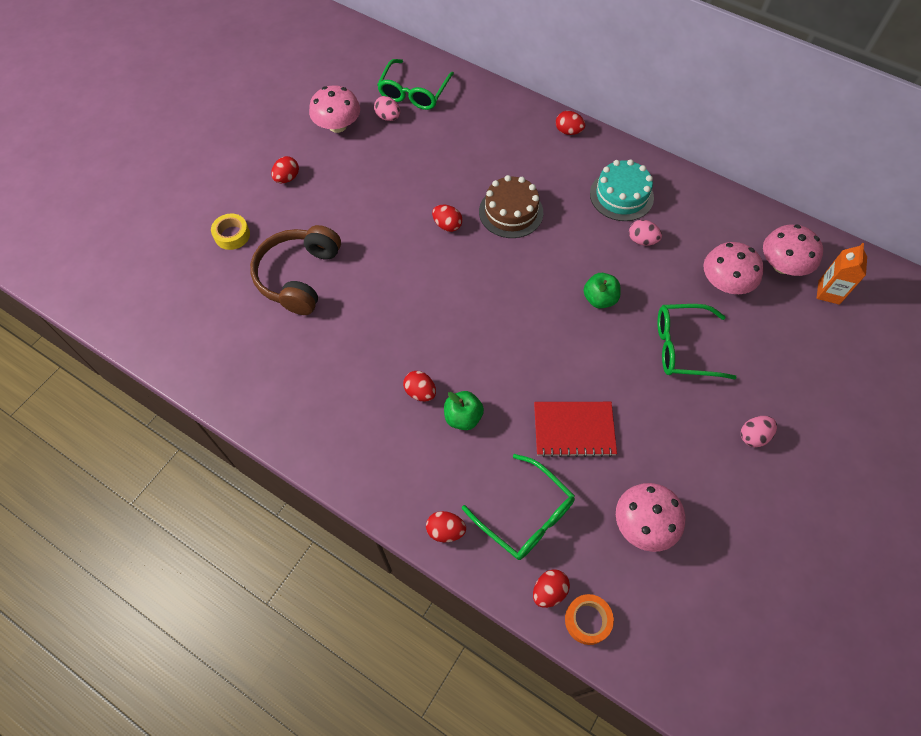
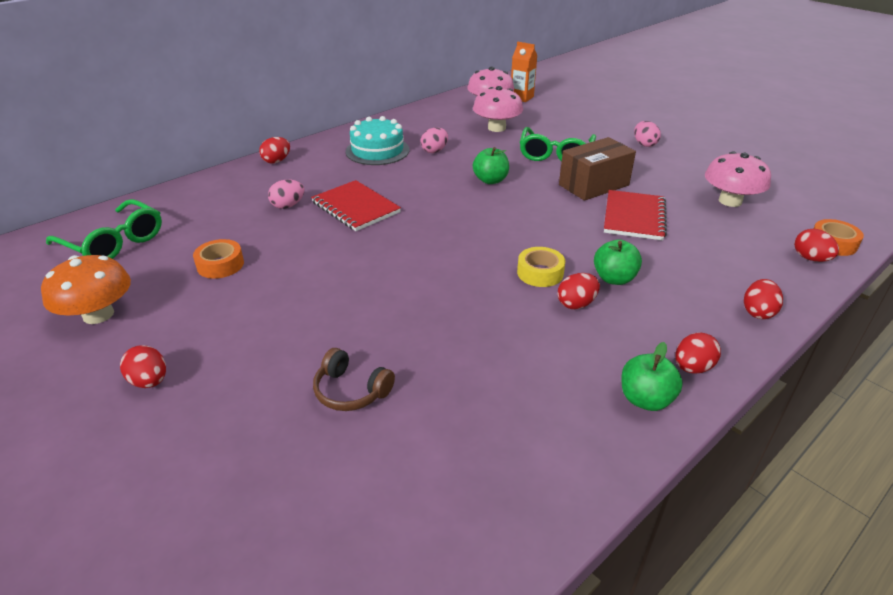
camera: 75 degrees left, 25 degrees down
yellow tape [211,213,250,250] -> yellow tape moved to [517,247,565,287]
brown headphones [250,225,341,315] -> brown headphones [313,348,395,411], size x0.52
pink mushroom [309,85,360,133] -> orange mushroom [41,255,131,324]
pink egg [374,96,400,121] -> pink egg moved to [268,180,304,209]
red egg [432,205,463,232] -> red egg moved to [675,332,721,374]
green glasses [462,454,575,560] -> none
brown cake [479,175,543,238] -> red notebook [311,180,401,231]
none -> orange tape [193,239,244,279]
none -> brown box [559,137,636,201]
none -> green apple [621,342,683,411]

